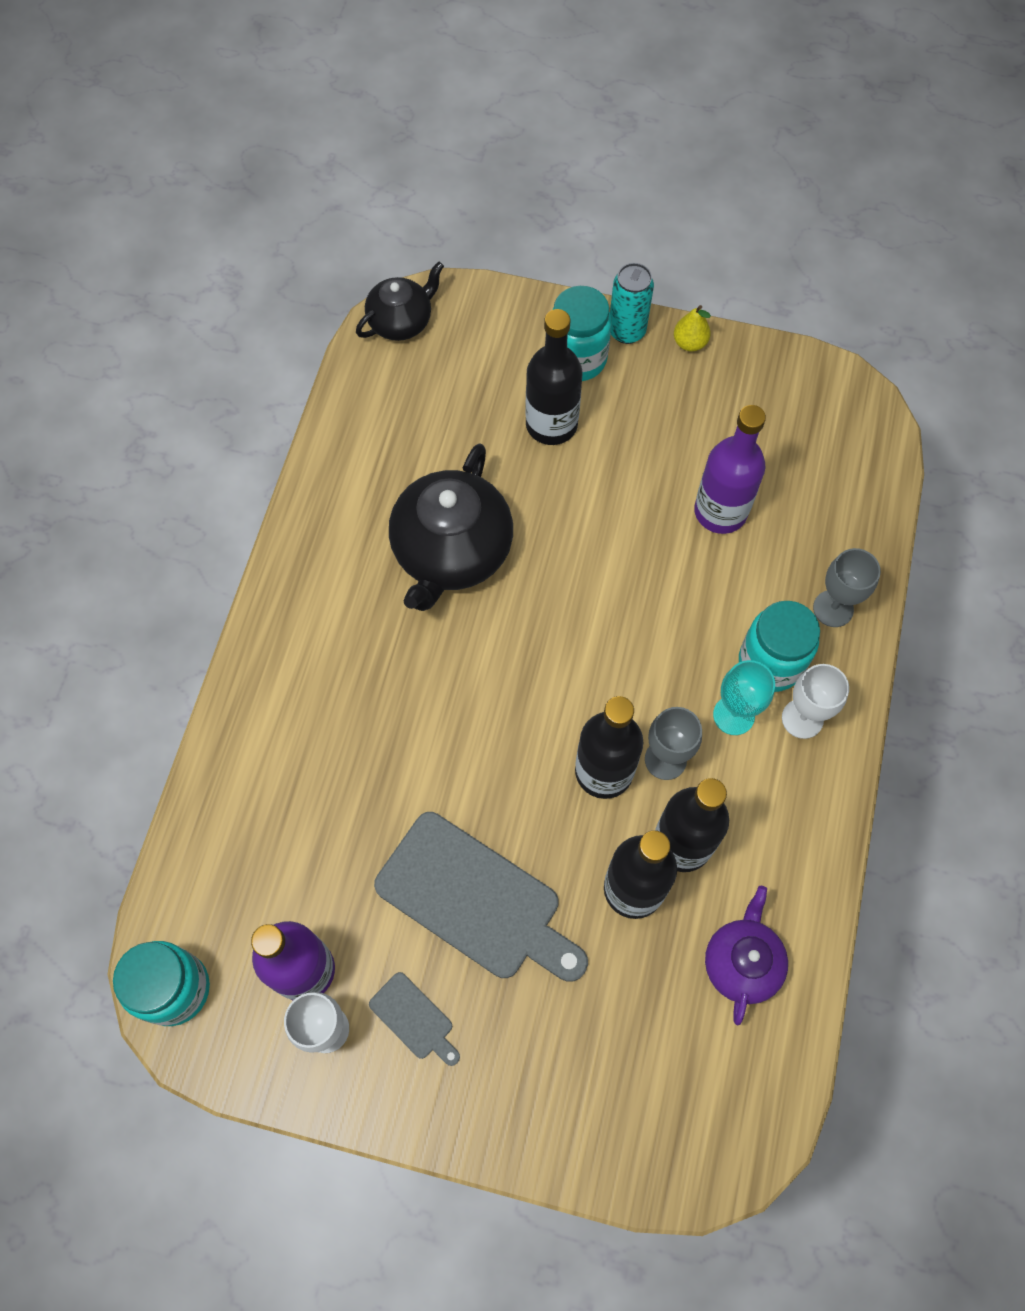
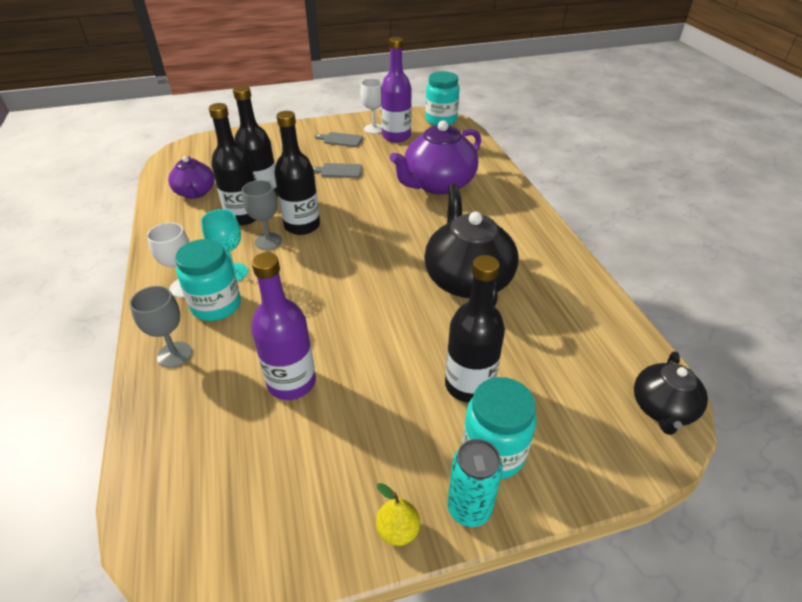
camera: 150 degrees right, 25 degrees down
grey cutting board [374,812,588,982] -> grey cutting board [313,163,362,178], size x0.45
none -> purple teapot [390,120,481,195]

